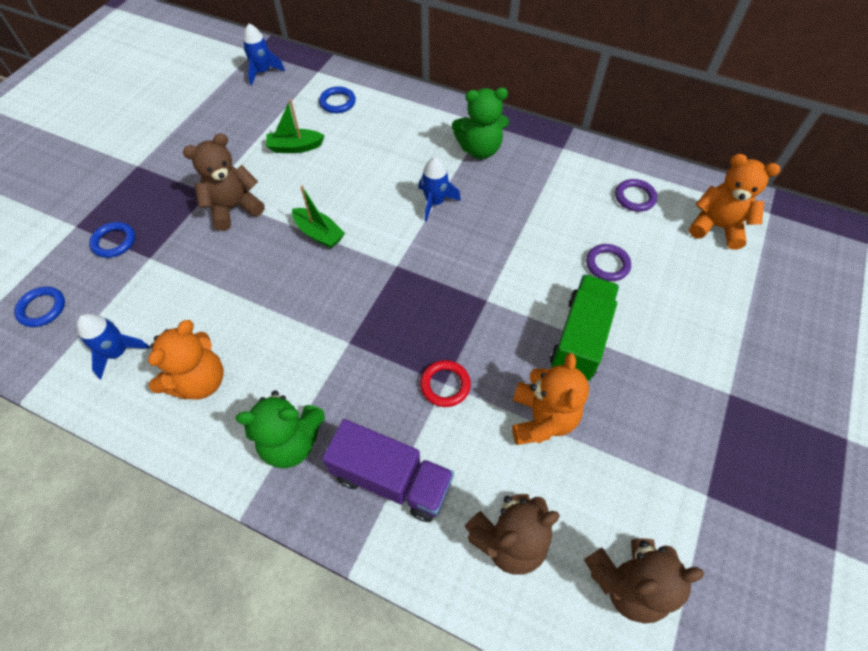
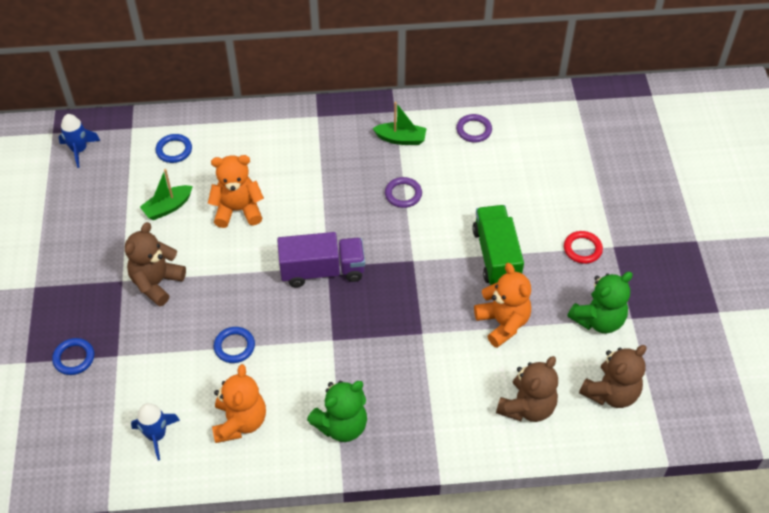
camera: 30 degrees left, 5 degrees down
blue ring [14,286,65,327] -> blue ring moved to [214,327,255,363]
green boat [292,185,345,249] -> green boat moved to [372,102,427,145]
purple truck [322,419,454,522] -> purple truck moved to [277,232,365,287]
blue rocket [418,157,461,222] -> none
red ring [420,360,471,407] -> red ring moved to [564,231,603,264]
green teddy bear [452,88,509,159] -> green teddy bear moved to [567,272,633,334]
purple ring [586,244,631,281] -> purple ring moved to [385,177,422,208]
orange teddy bear [689,154,780,250] -> orange teddy bear moved to [208,155,264,228]

